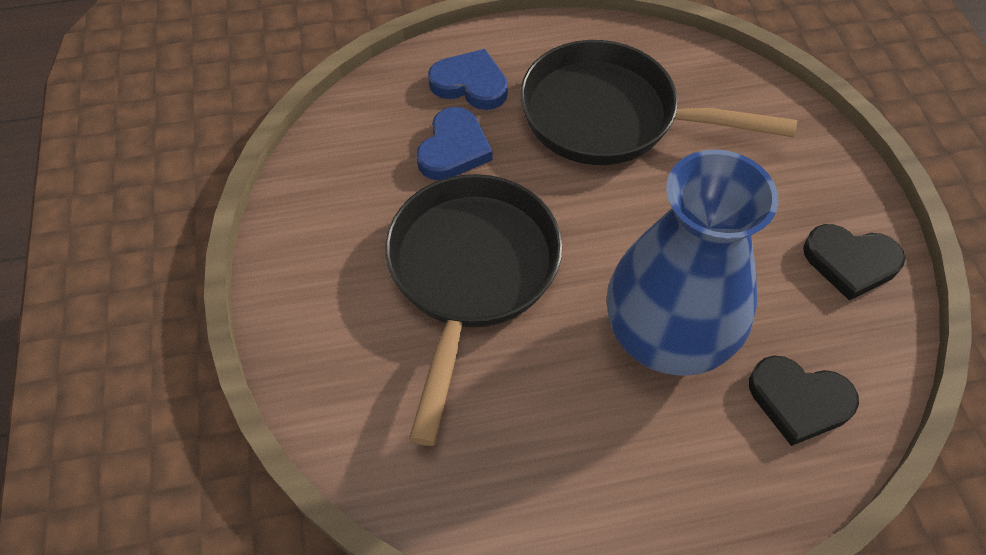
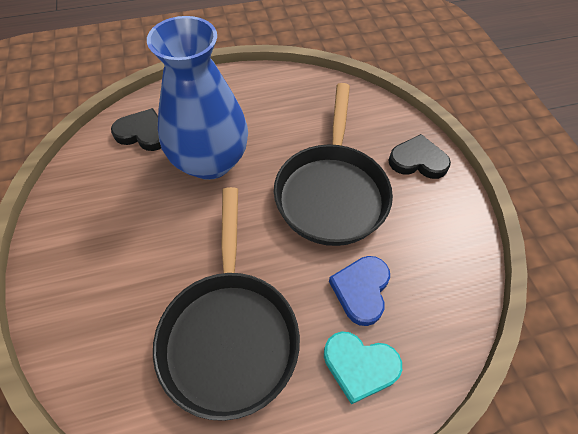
camera: 175 degrees right, 0 degrees up
blue heart [428,49,508,110] -> turquoise heart [324,331,402,404]
black pan [520,40,797,165] -> black pan turned 75 degrees clockwise [153,187,300,421]
black heart [803,224,905,301] -> black heart moved to [388,134,451,179]

